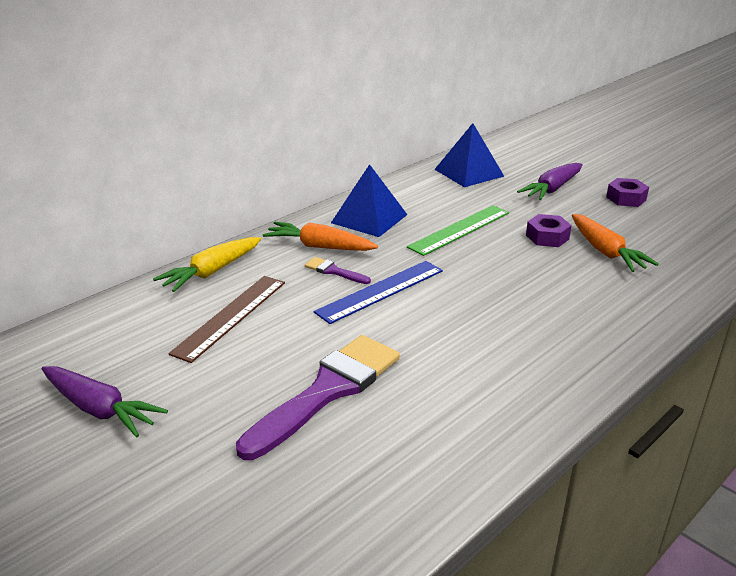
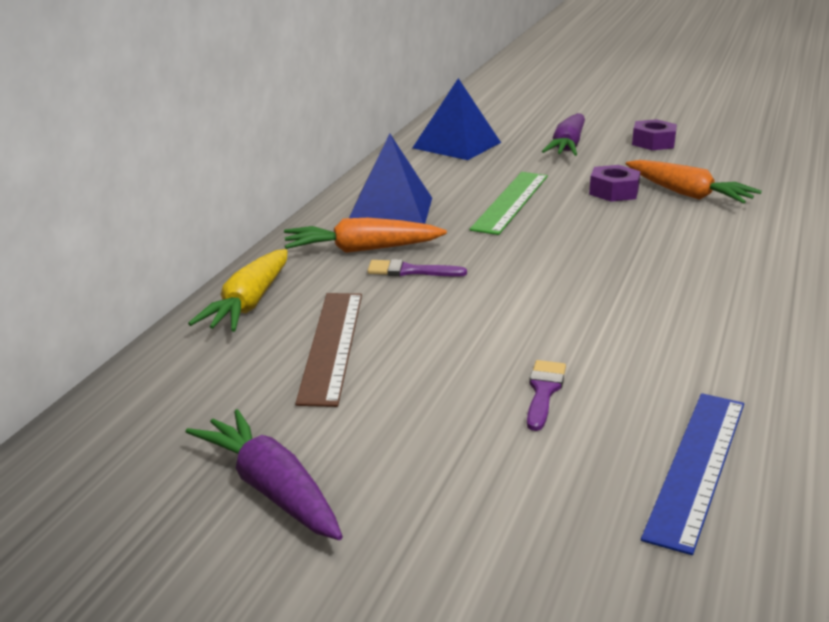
camera: 25 degrees left, 5 degrees down
purple carrot [42,366,168,437] -> purple carrot turned 135 degrees counterclockwise [186,409,343,540]
purple brush [236,335,400,460] -> purple brush [527,360,566,431], size x0.44
blue ruler [314,261,443,324] -> blue ruler moved to [641,393,744,555]

